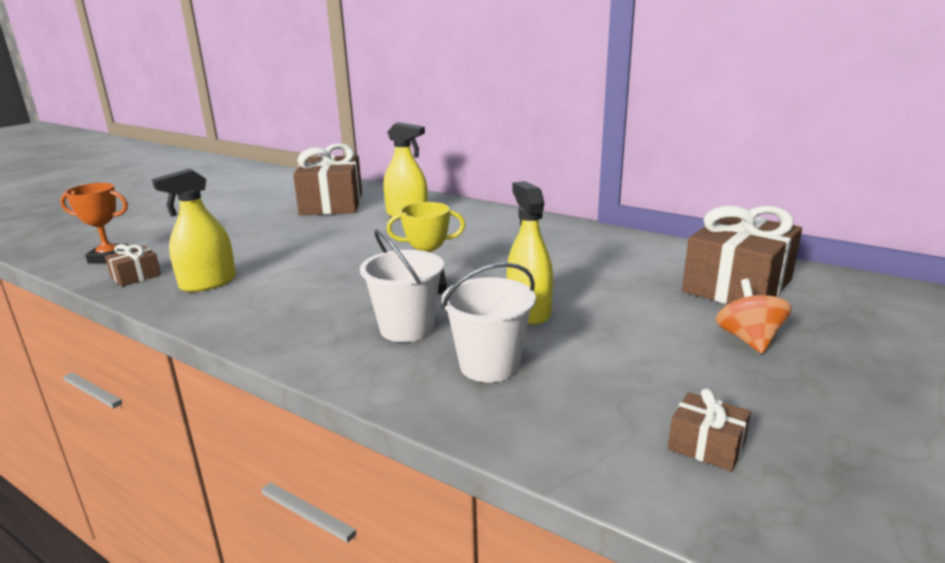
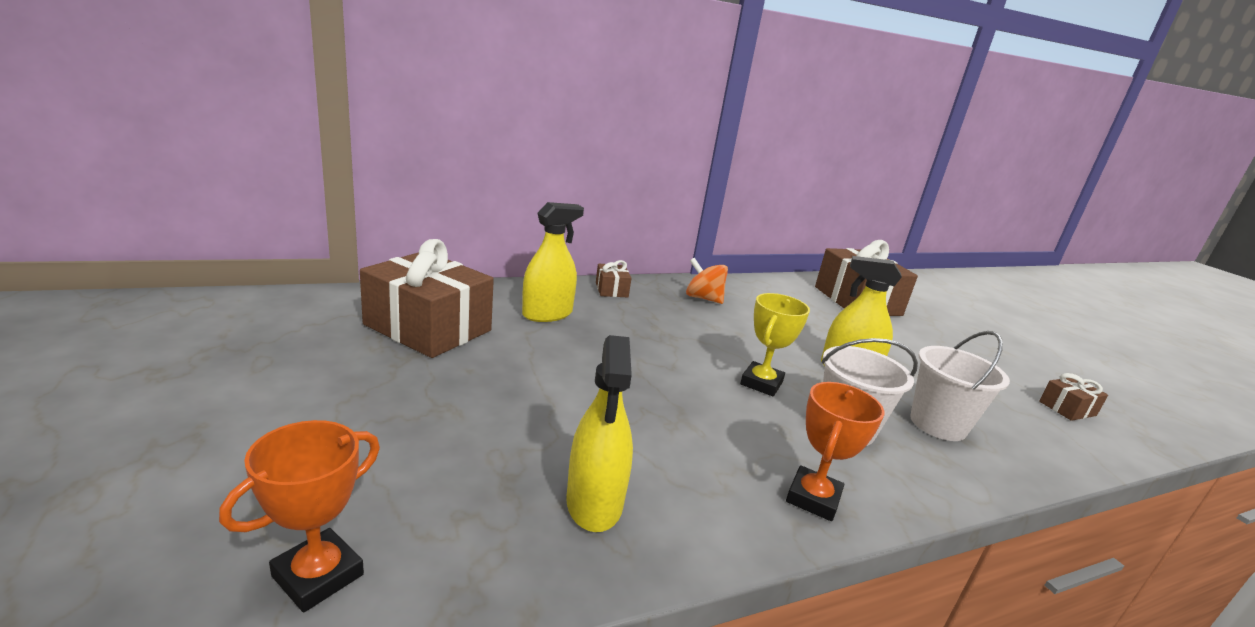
camera: 60 degrees left, 0 degrees up
brown gift [105,244,161,287] -> brown gift moved to [596,260,631,297]
orange spinning top [716,279,792,354] -> orange spinning top moved to [686,258,728,304]
none -> orange trophy [786,382,884,521]

